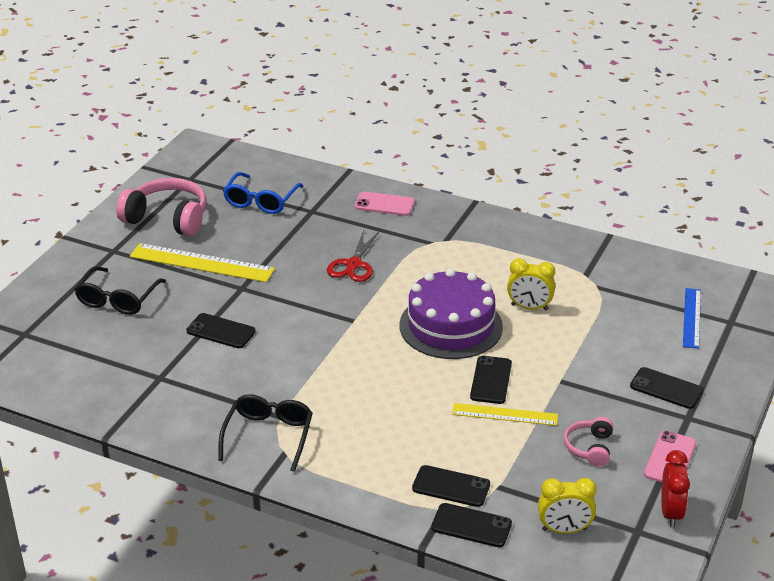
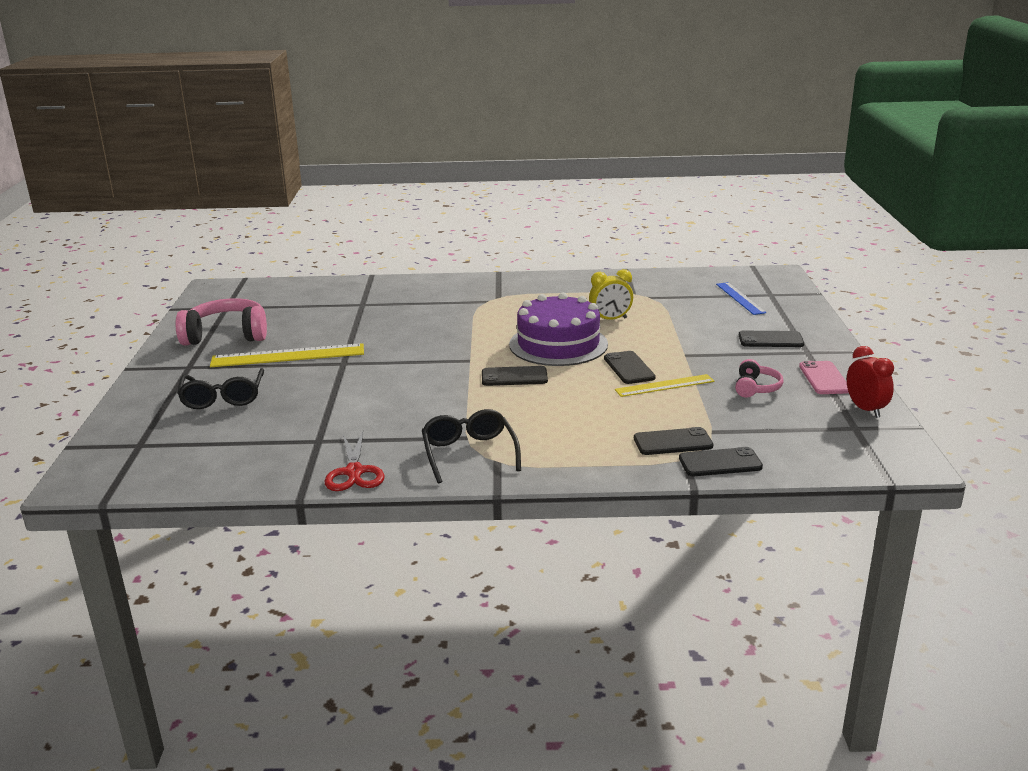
camera: 25 degrees left, 10 degrees down
black phone [186,313,256,348] -> black phone moved to [482,366,548,386]
blue glasses [223,172,304,214] -> none
red scissors [327,230,380,282] -> red scissors moved to [325,431,384,491]
pink phone [355,192,415,216] -> none
yellow clock [538,478,596,534] -> none
pink headphones [564,417,613,466] -> pink headphones turned 150 degrees counterclockwise [735,359,784,398]

